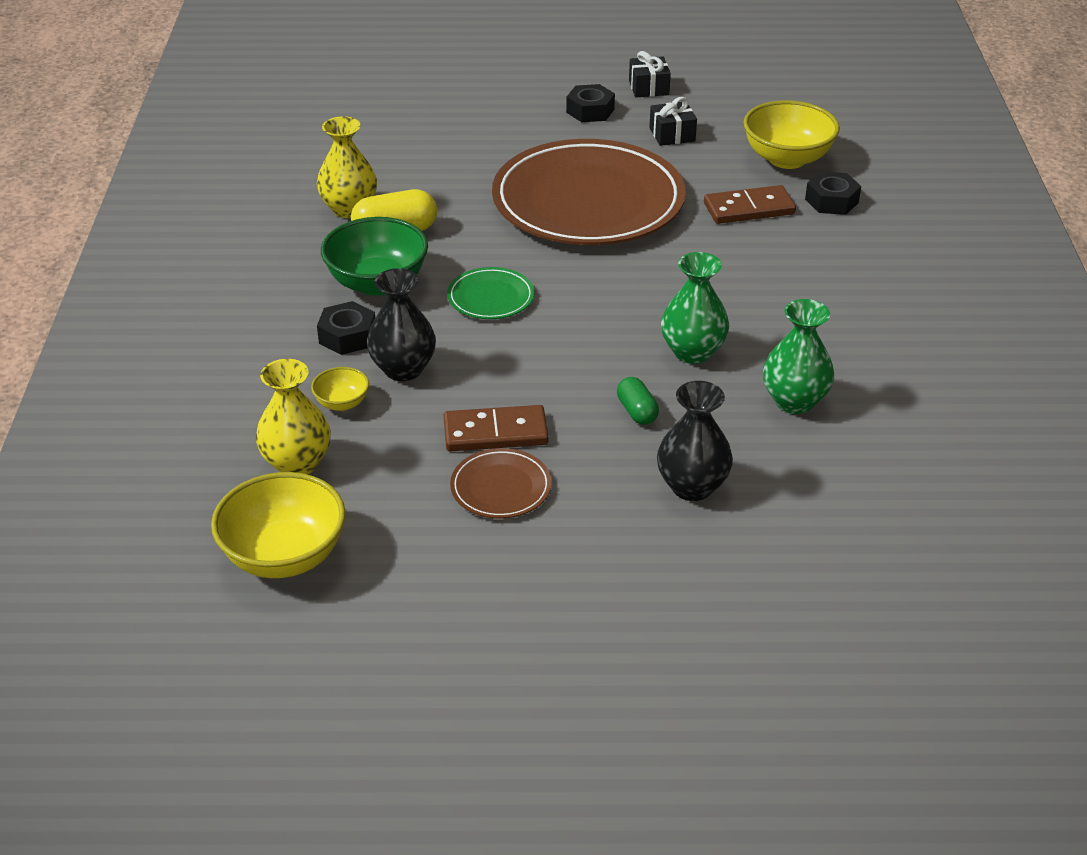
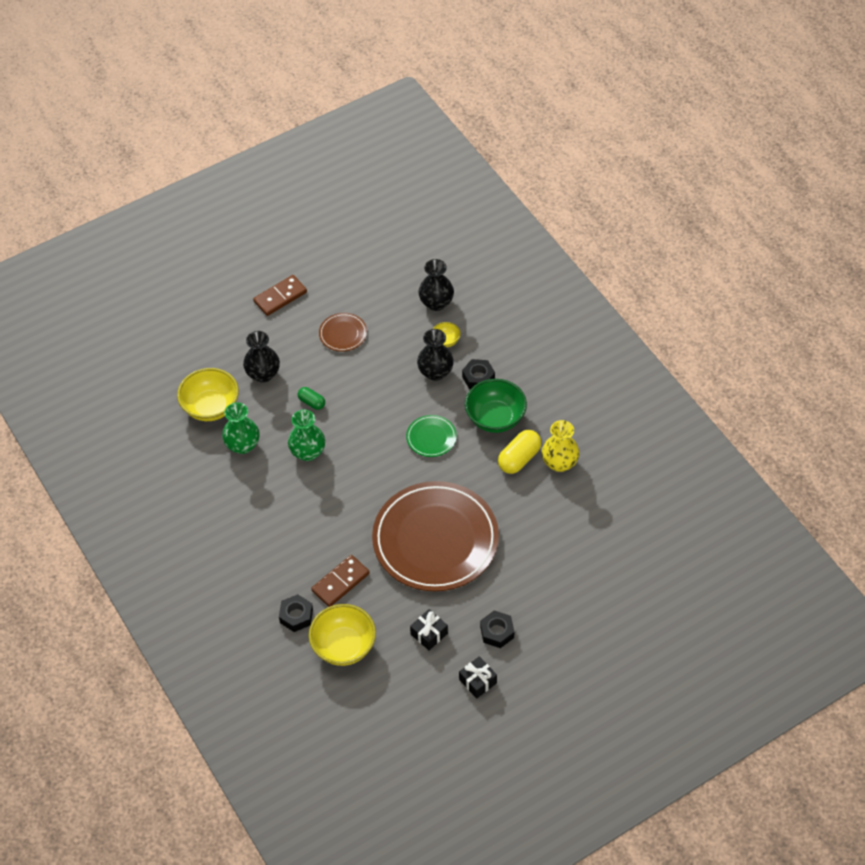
camera: 150 degrees right, 15 degrees up
yellow bowl [211,472,346,578] -> yellow bowl moved to [177,368,239,421]
yellow vase [256,359,331,475] -> black vase [418,259,454,311]
brown domino [444,405,549,451] -> brown domino moved to [253,275,307,316]

